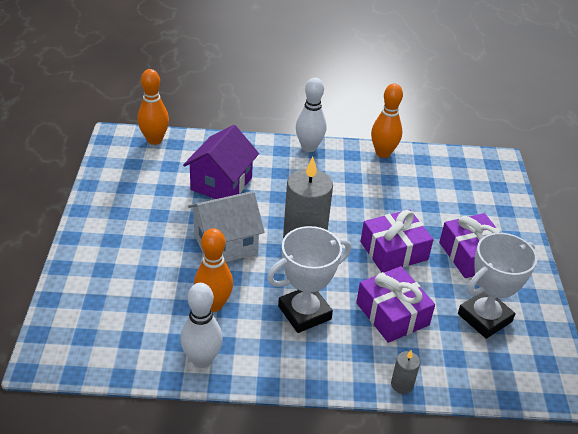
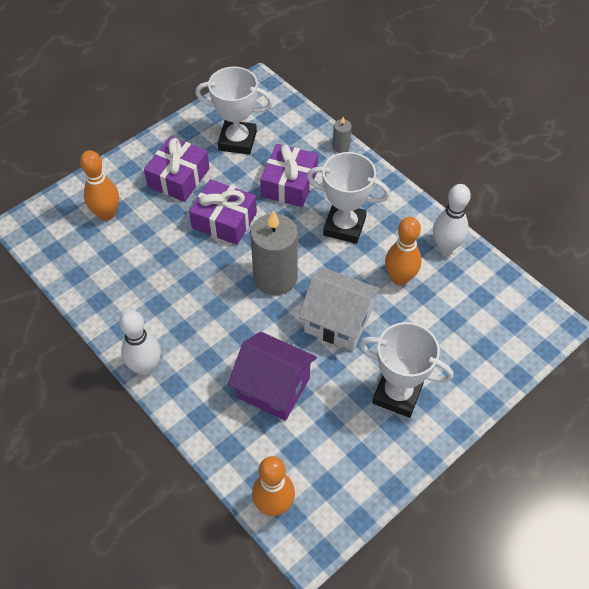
camera: 130 degrees left, 15 degrees up
purple house [183,125,259,199] -> purple house turned 45 degrees clockwise [228,332,317,421]
orange bowling pin [371,84,403,158] -> orange bowling pin moved to [80,150,119,221]
none -> white trophy [359,322,454,418]

